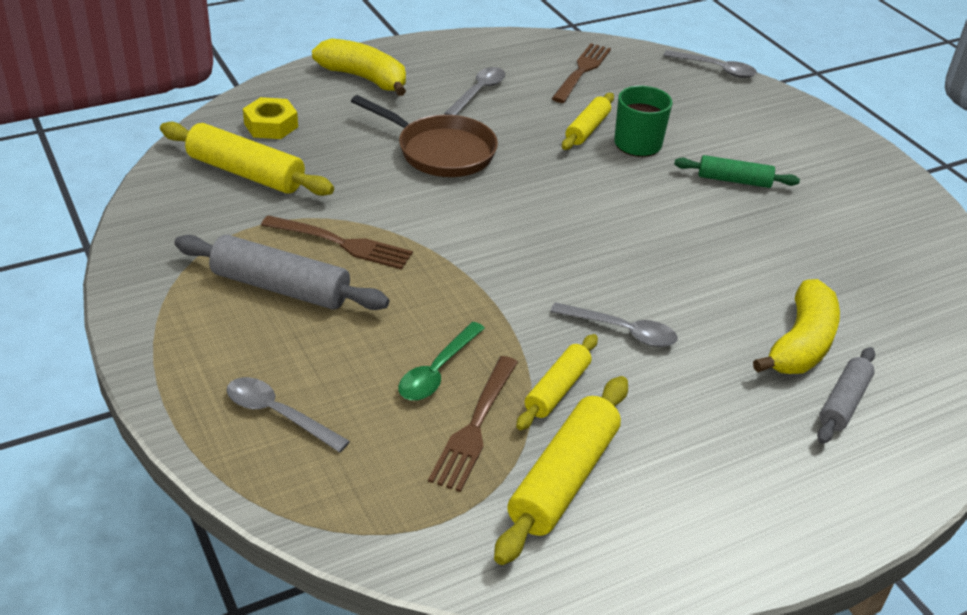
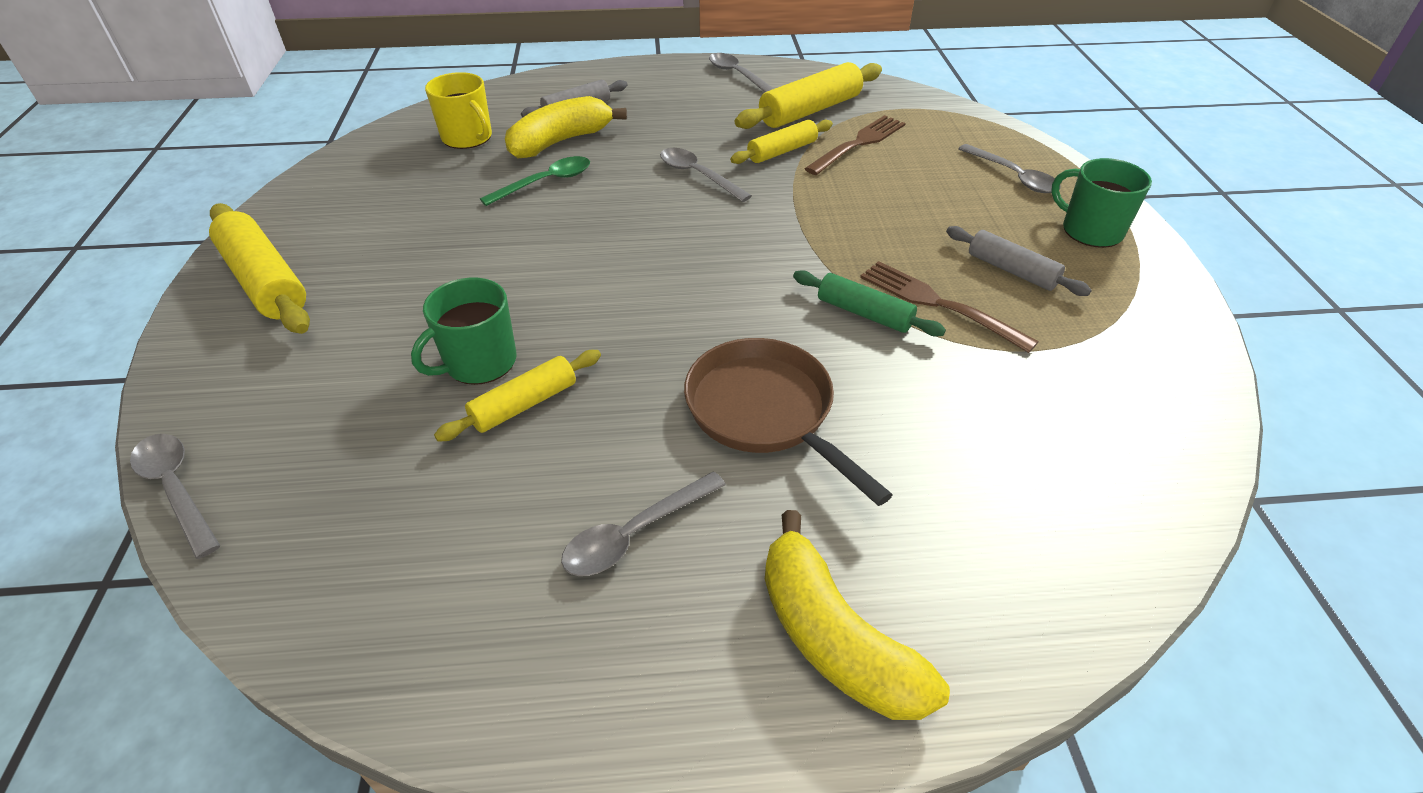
camera: 155 degrees left, 5 degrees up
yellow rolling pin [160,122,334,196] -> yellow rolling pin moved to [209,203,310,334]
grey rolling pin [174,235,389,310] -> grey rolling pin [946,226,1092,296], size x0.62
yellow nut [243,97,298,139] -> none
green spoon [398,322,485,400] -> green spoon moved to [480,156,590,206]
brown fork [551,43,611,103] -> none
green rolling pin [674,155,800,188] -> green rolling pin moved to [793,270,946,337]
none -> yellow mug [425,72,492,149]
none -> grey spoon [709,53,774,92]
none -> green mug [1051,158,1152,248]

